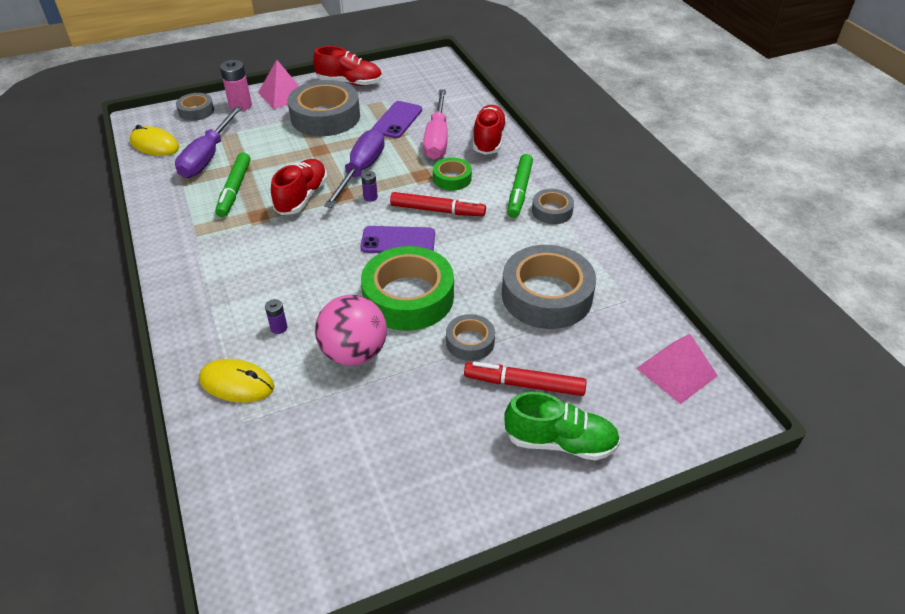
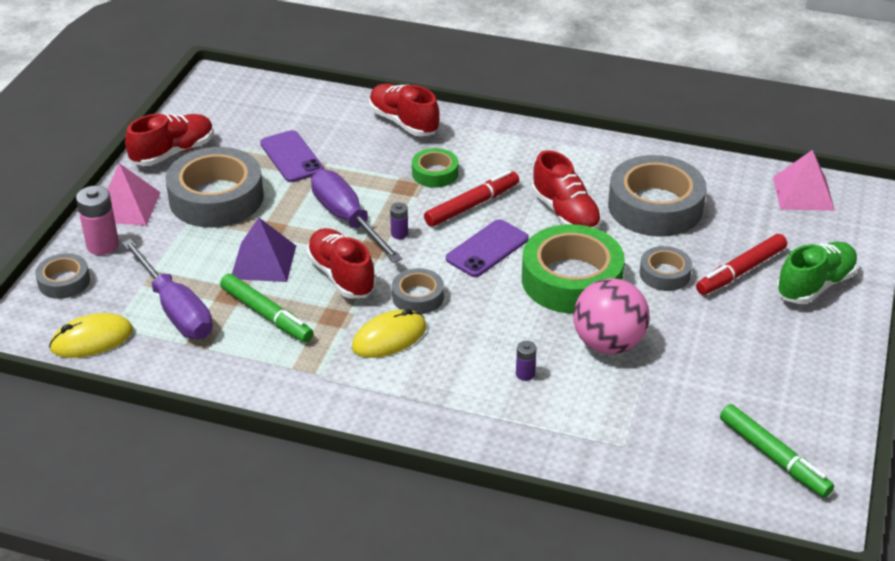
camera: 50 degrees left, 5 degrees down
yellow mouse [199,359,274,403] -> yellow mouse moved to [352,309,426,358]
pink screwdriver [423,89,448,160] -> none
green marker [508,154,533,218] -> green marker moved to [720,404,834,498]
grey tape [532,189,574,224] -> grey tape moved to [392,268,444,314]
none -> purple pyramid [232,218,296,282]
none -> red shoe [532,150,602,229]

